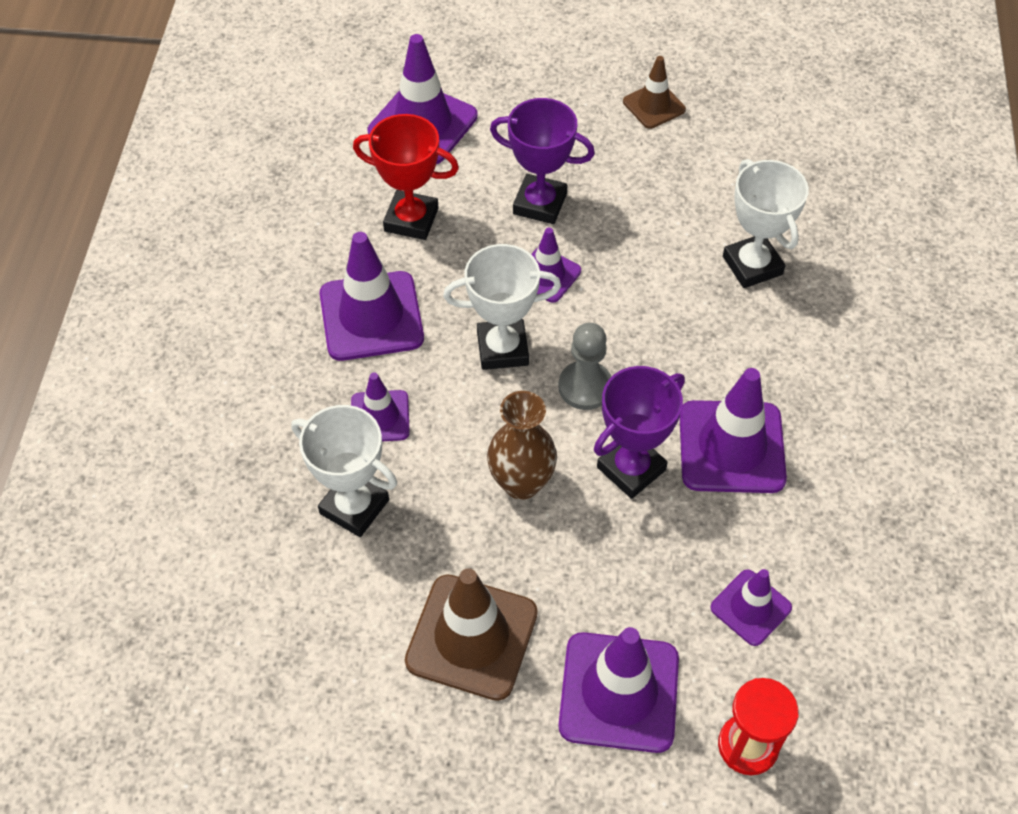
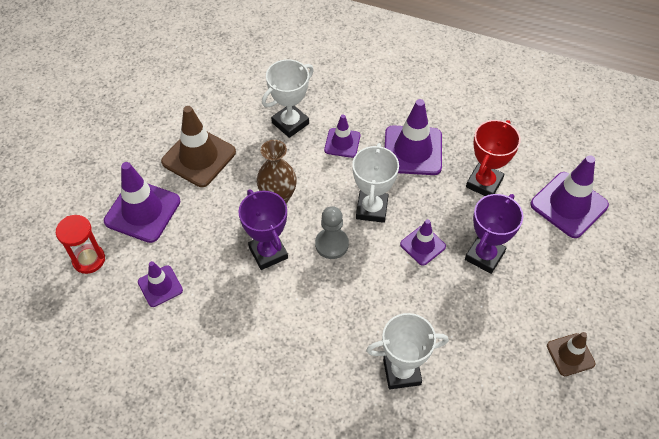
camera: 105 degrees right, 0 degrees up
purple traffic cone [679,368,787,493] -> none

